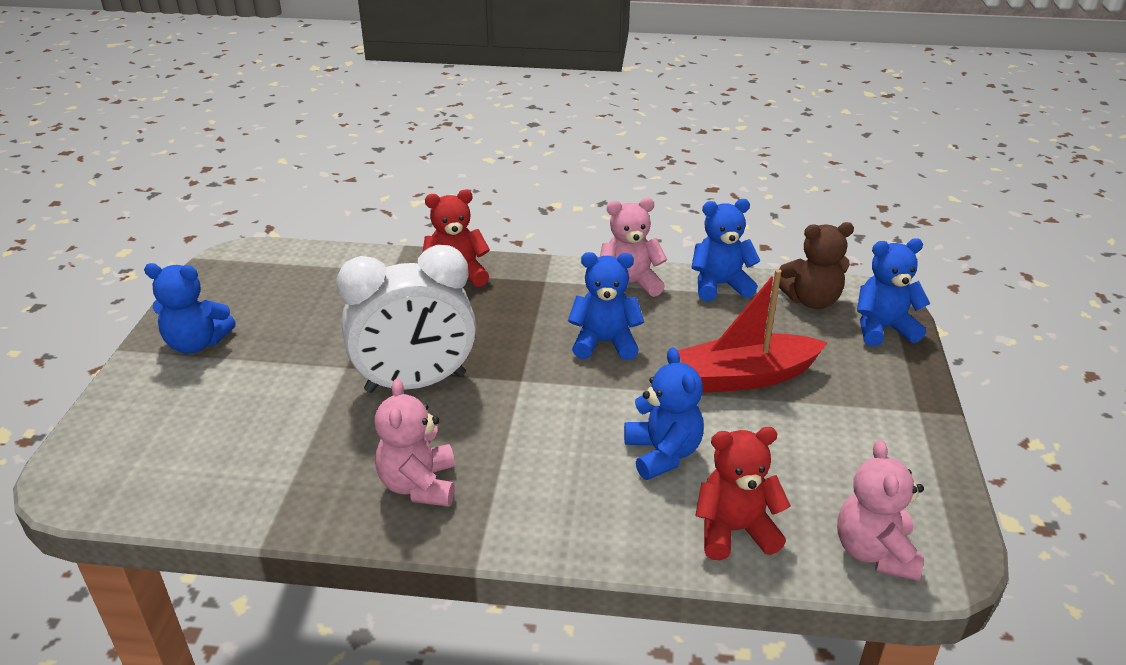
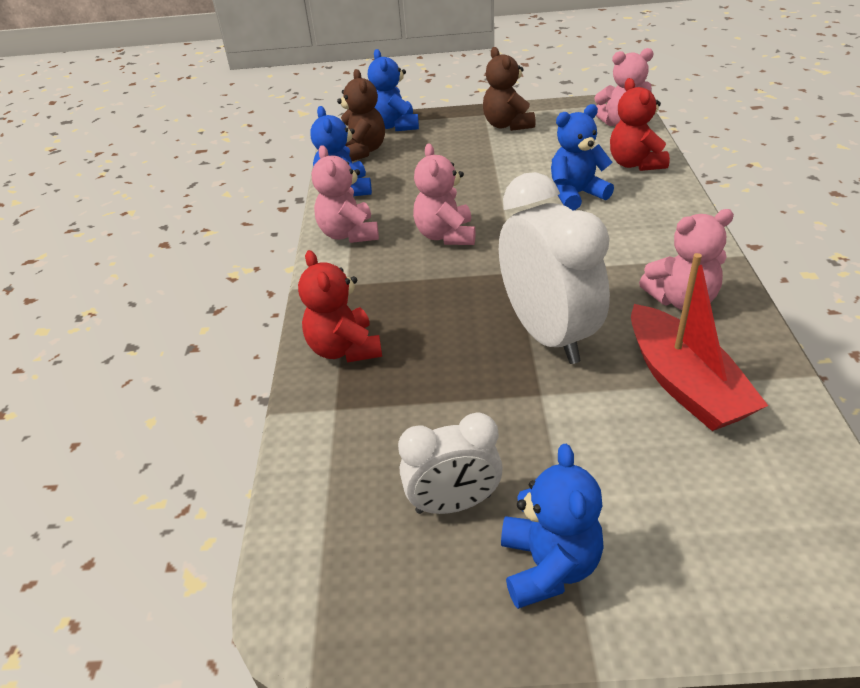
camera: 95 degrees left, 5 degrees up
blue teddy bear [568,252,644,360] -> pink teddy bear [413,143,475,245]
red boat [677,269,828,393] -> red boat moved to [631,253,768,431]
none -> white clock [398,412,503,514]
none -> brown teddy bear [483,47,535,131]

